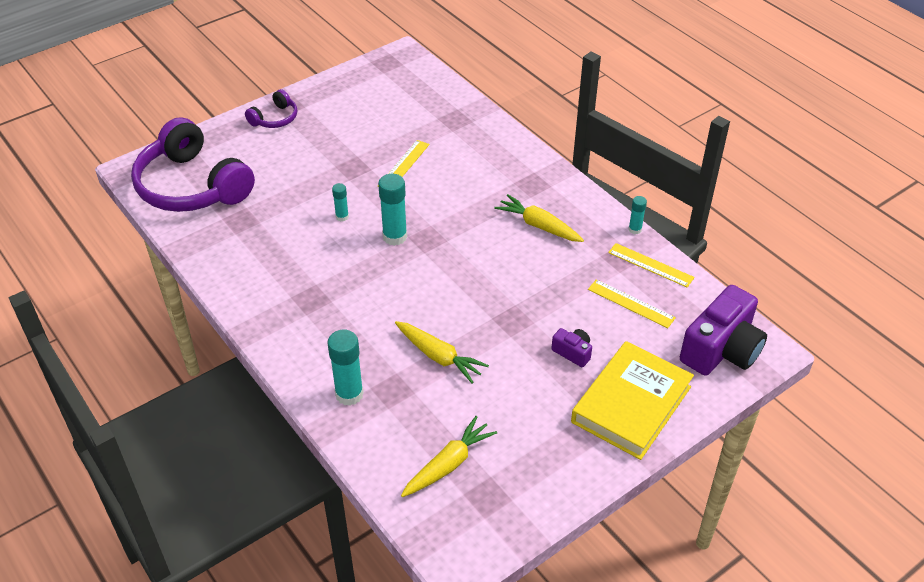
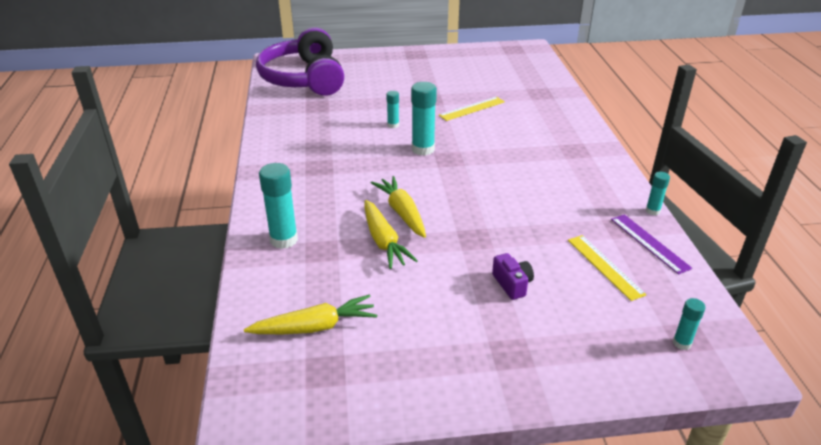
camera: 30 degrees right, 10 degrees down
purple headphones [245,89,297,128] -> none
yellow carrot [494,194,584,242] -> yellow carrot moved to [371,176,426,238]
yellow book [571,341,694,460] -> none
yellow ruler [608,243,695,288] -> purple ruler [611,214,693,274]
purple camera [680,285,767,376] -> turquoise glue stick [673,298,705,350]

